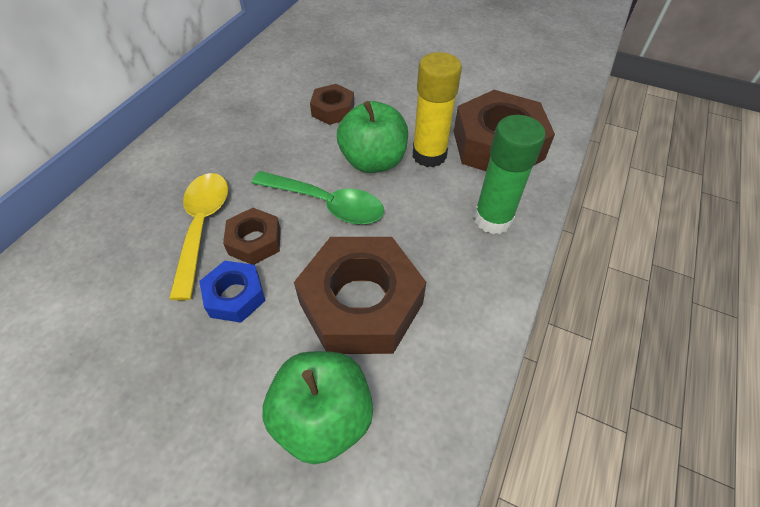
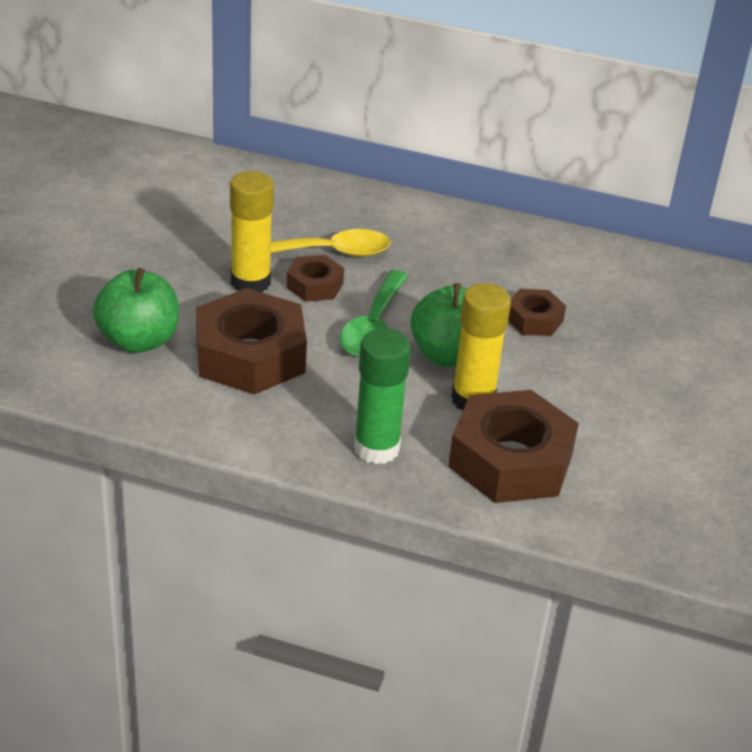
camera: 80 degrees right, 15 degrees down
blue nut [199,261,265,322] -> yellow glue stick [230,171,274,292]

